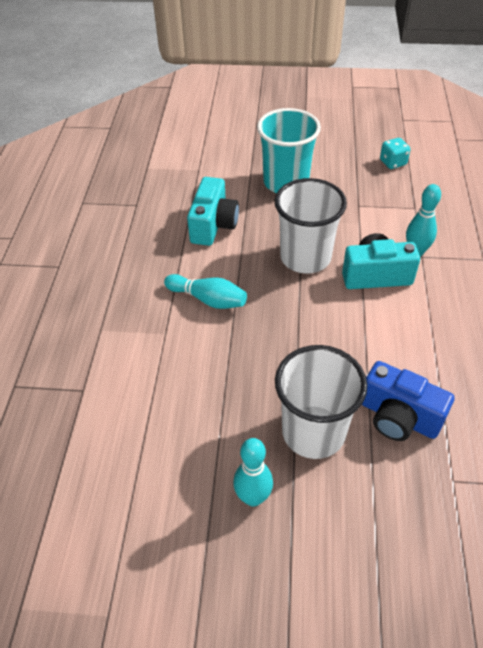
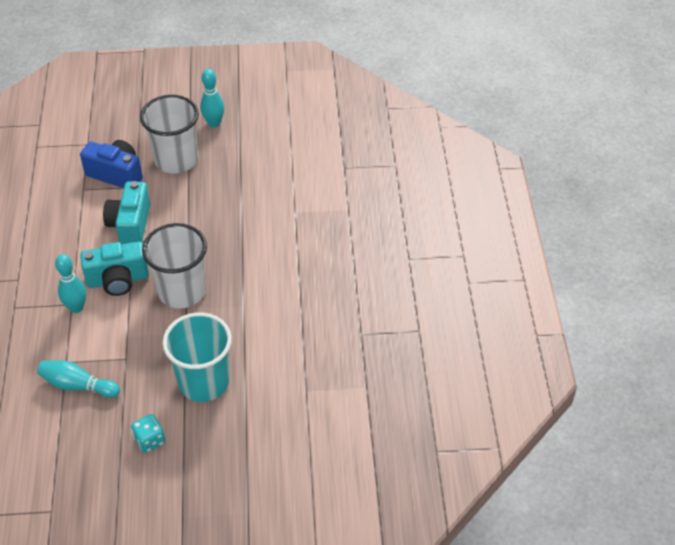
camera: 170 degrees right, 0 degrees up
turquoise bowling pin [164,274,247,309] -> turquoise bowling pin moved to [37,360,120,398]
turquoise camera [187,177,239,246] -> turquoise camera moved to [103,181,150,244]
turquoise dice [380,138,410,169] -> turquoise dice moved to [131,414,166,453]

